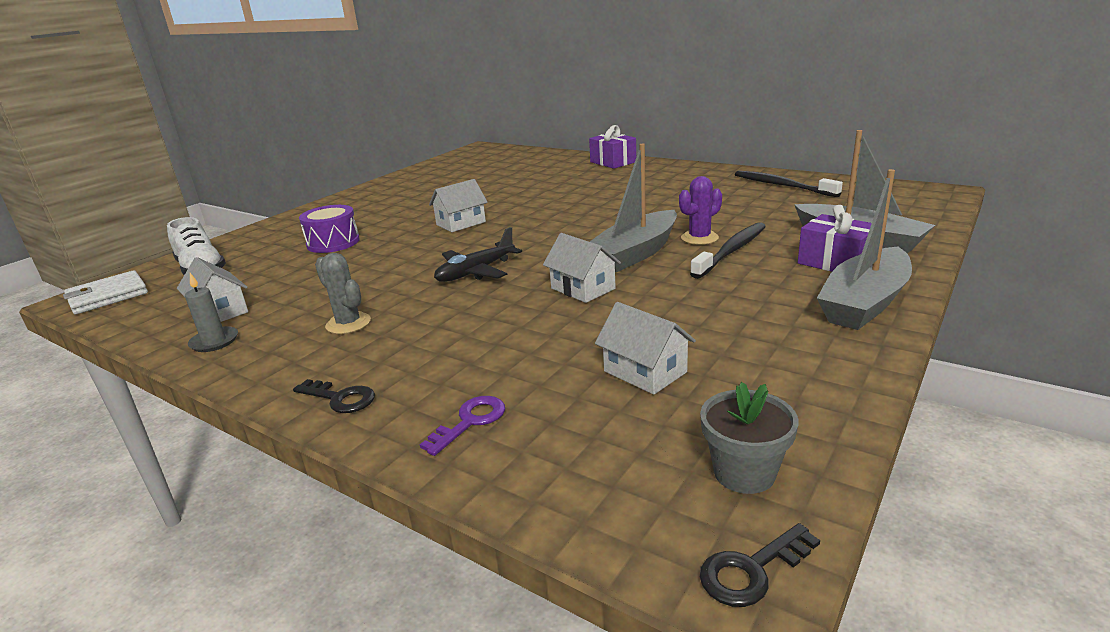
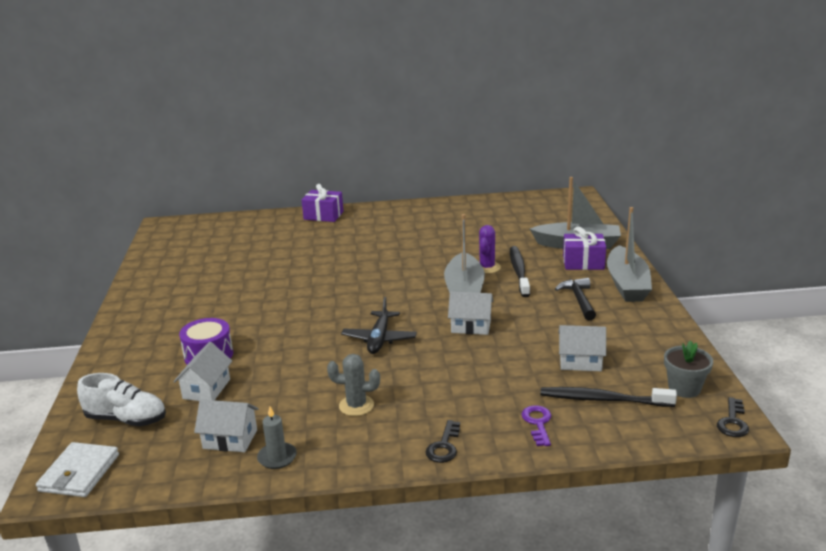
camera: 40 degrees left, 0 degrees up
black key [293,379,375,413] -> black key turned 120 degrees clockwise [426,420,460,463]
white house [429,179,488,232] -> white house moved to [173,342,232,401]
black toothbrush [735,171,843,197] -> black toothbrush moved to [540,387,677,407]
none -> black hammer [555,278,596,320]

